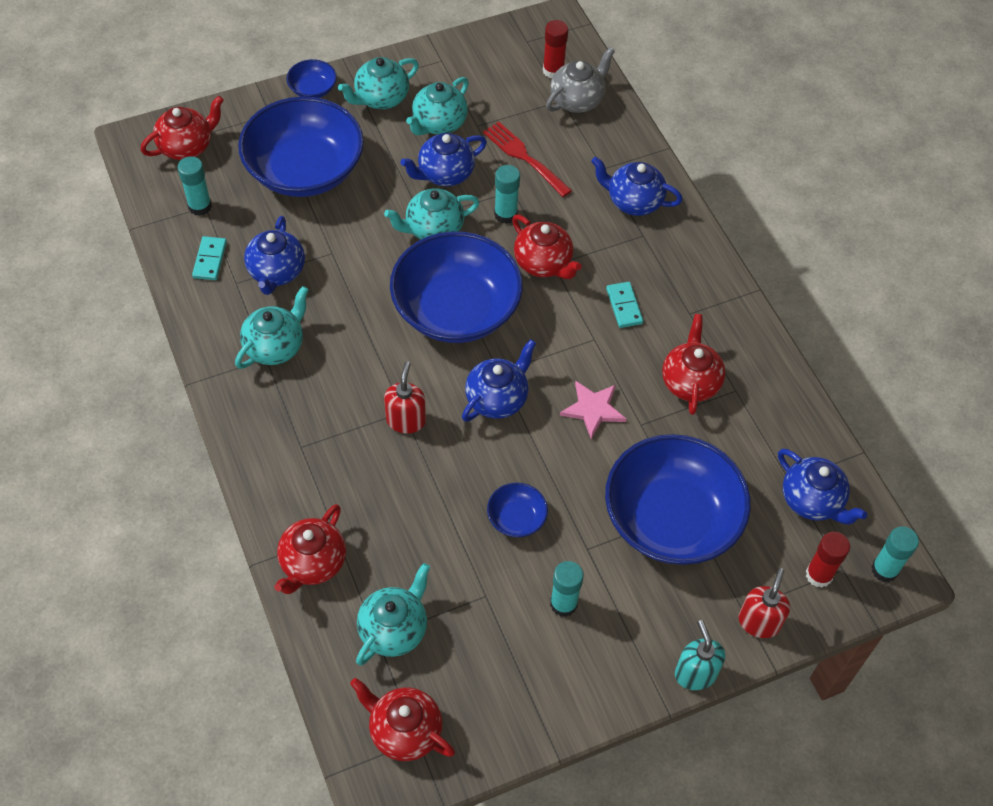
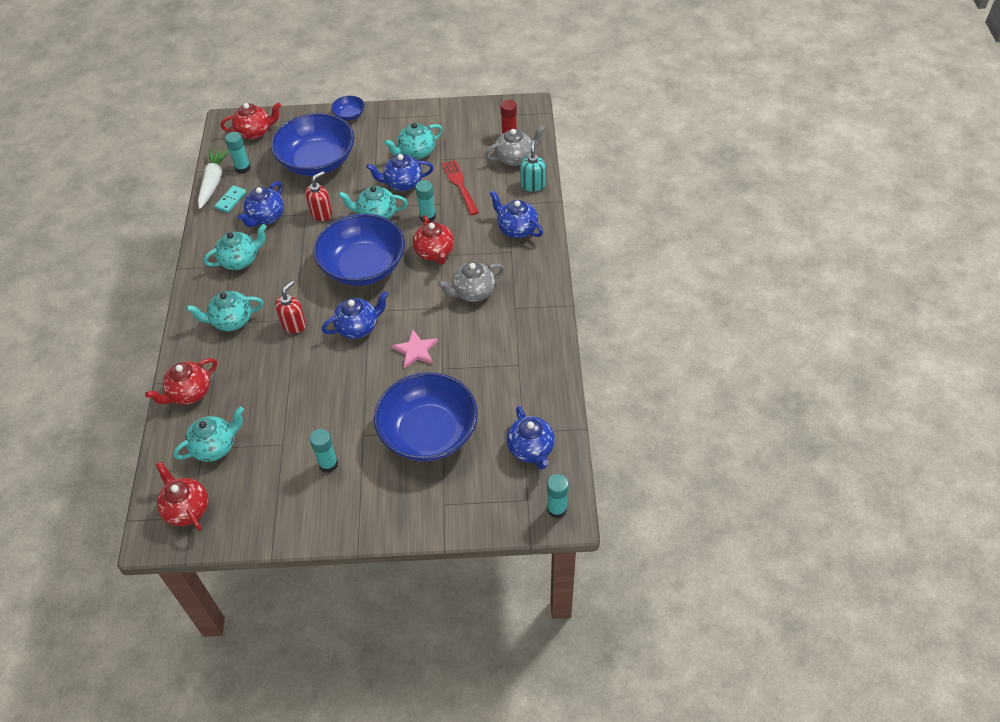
camera: 25 degrees right, 5 degrees down
turquoise teapot [338,57,419,109] -> turquoise teapot moved to [186,291,263,331]
blue bowl [487,482,548,538] -> none
turquoise domino [606,282,643,328] -> grey teapot [438,262,505,302]
red teapot [662,314,726,415] -> none
turquoise soap dispenser [675,620,725,690] -> turquoise soap dispenser moved to [520,140,546,192]
red soap dispenser [738,568,790,638] -> red soap dispenser moved to [305,171,332,221]
red glue stick [806,532,850,588] -> none
none -> white carrot [198,148,229,209]

